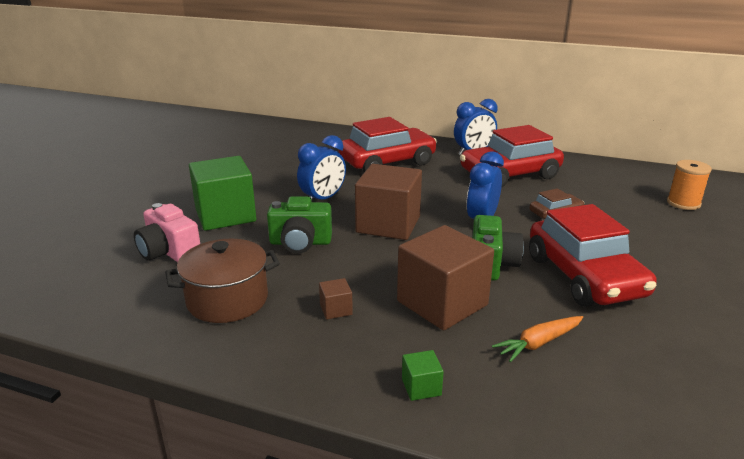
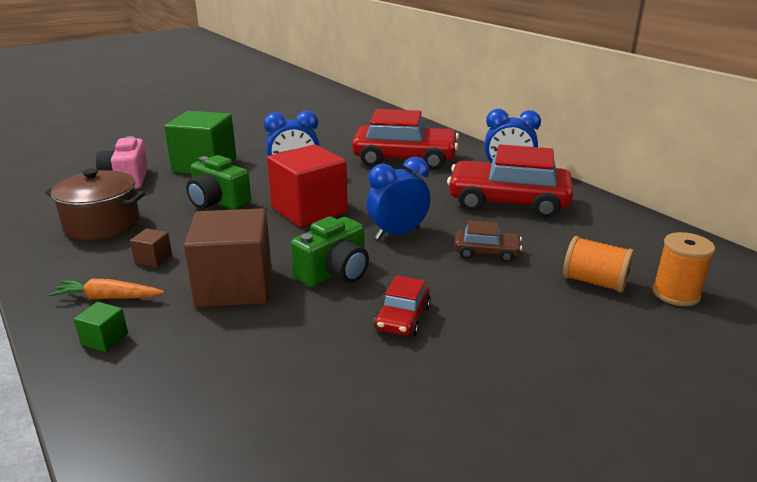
camera: 35 degrees right, 0 degrees up
brown cube [355,164,422,240] -> red cube [267,144,348,227]
orange carrot [492,316,583,362] -> orange carrot moved to [49,278,165,299]
red car [529,204,657,306] -> red car [374,275,431,337], size x0.47
none -> orange spool [563,236,634,293]

